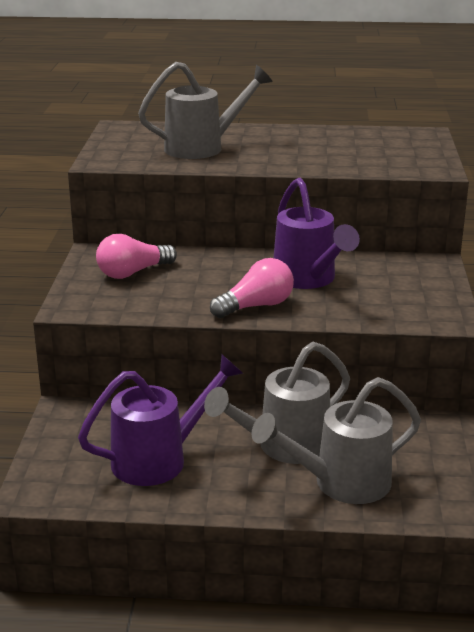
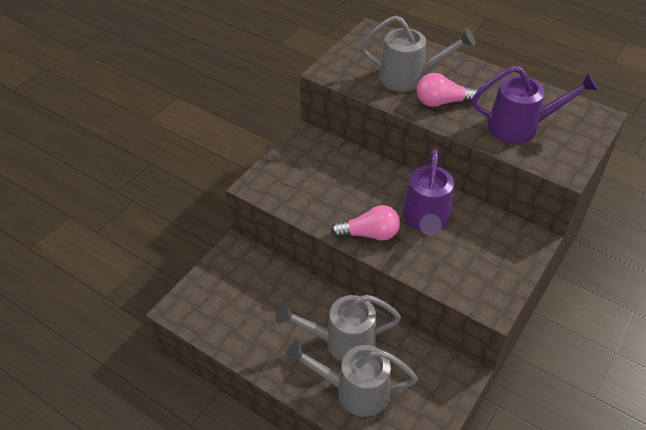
camera: 30 degrees right, 20 degrees up
purple watering can [78,355,244,486] -> purple watering can moved to [472,65,598,144]
pink light bulb [96,234,177,279] -> pink light bulb moved to [417,73,480,107]

